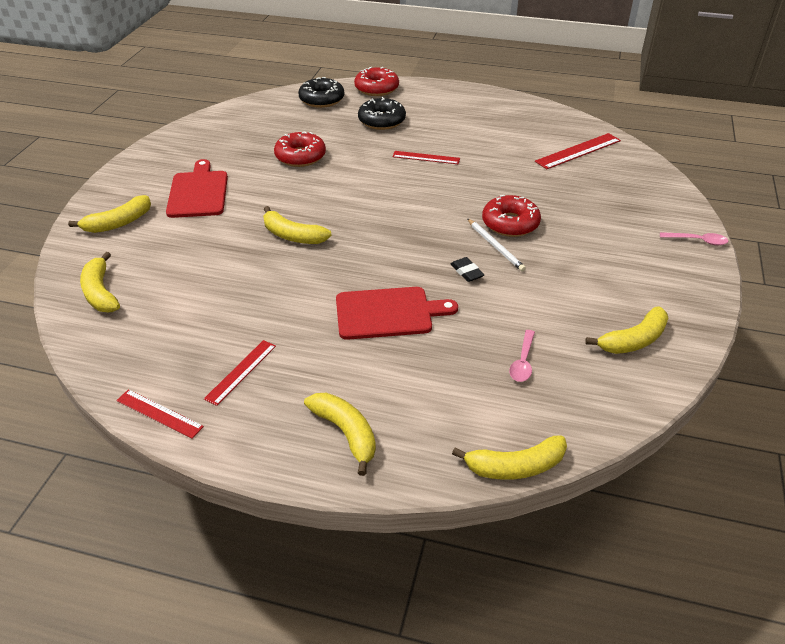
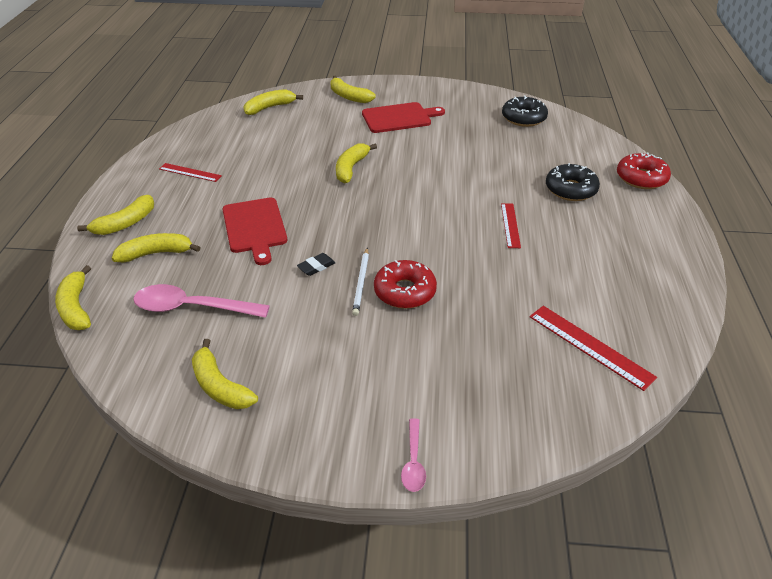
camera: 80 degrees right, 0 degrees up
red ruler [116,389,204,439] -> none
red donut [274,131,326,167] -> none
black donut [298,77,344,108] -> black donut moved to [502,95,548,127]
white pencil [468,219,526,272] -> white pencil turned 45 degrees counterclockwise [352,248,369,316]
pink spoon [509,330,535,382] -> pink spoon [133,284,270,318], size x1.93
none -> yellow banana [112,233,200,262]

